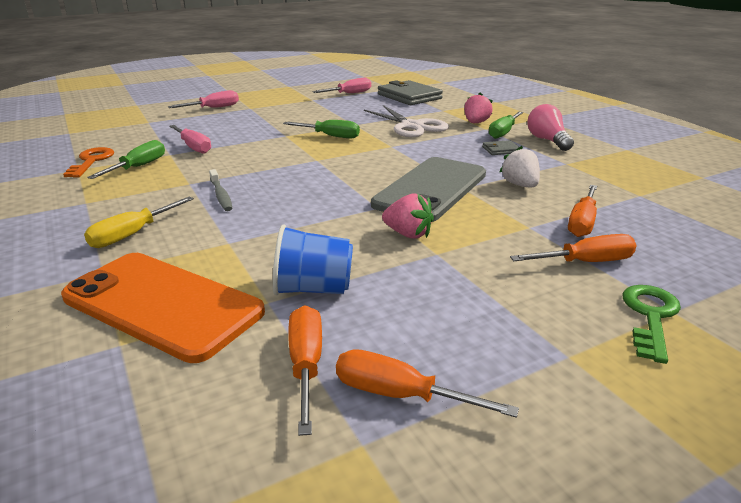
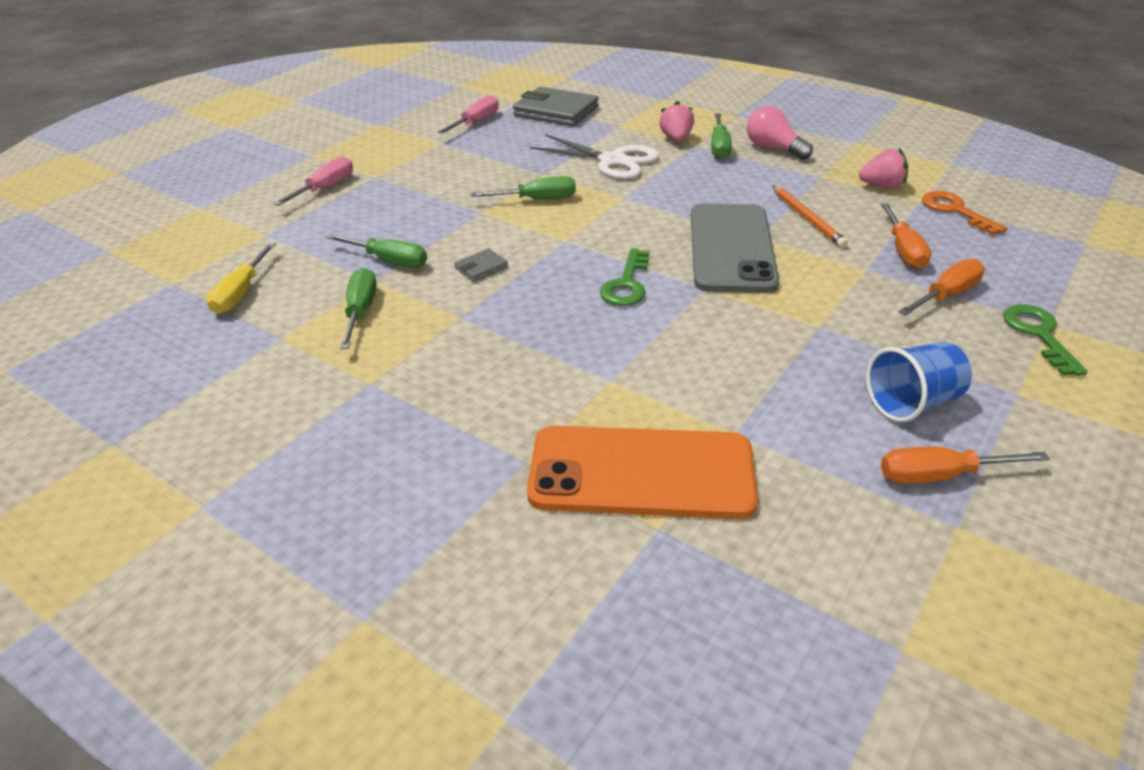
camera: 25 degrees left, 10 degrees up
orange key [63,147,114,178] -> orange key moved to [922,191,1007,235]
yellow screwdriver [84,197,194,248] -> yellow screwdriver moved to [206,242,276,314]
pink screwdriver [169,125,211,154] -> green screwdriver [326,234,427,268]
grey toothbrush [209,169,232,211] -> none
blue cup [273,225,353,296] -> blue cup moved to [866,342,972,422]
orange screwdriver [288,305,322,436] -> none
pink strawberry [382,193,434,239] -> pink strawberry moved to [859,148,908,188]
grey wallet [482,140,519,155] -> grey wallet moved to [454,249,508,282]
white strawberry [499,146,540,188] -> orange pencil [772,185,848,248]
none -> green key [600,248,649,306]

